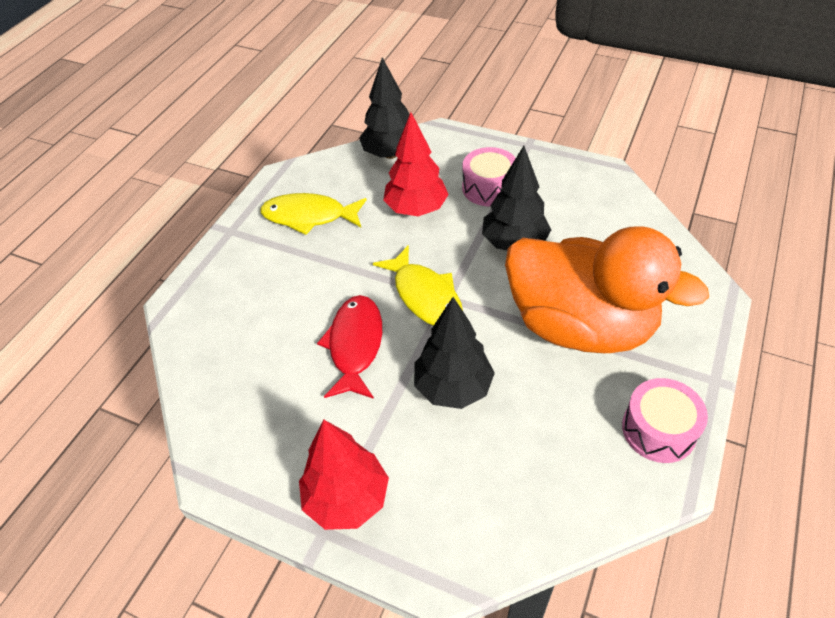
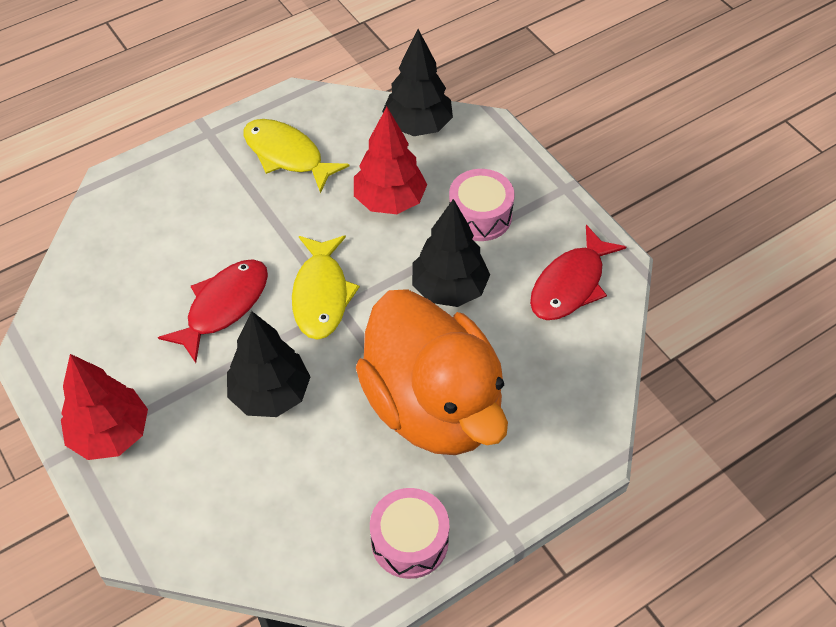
camera: 30 degrees right, 5 degrees up
none -> red fish [530,225,626,320]

